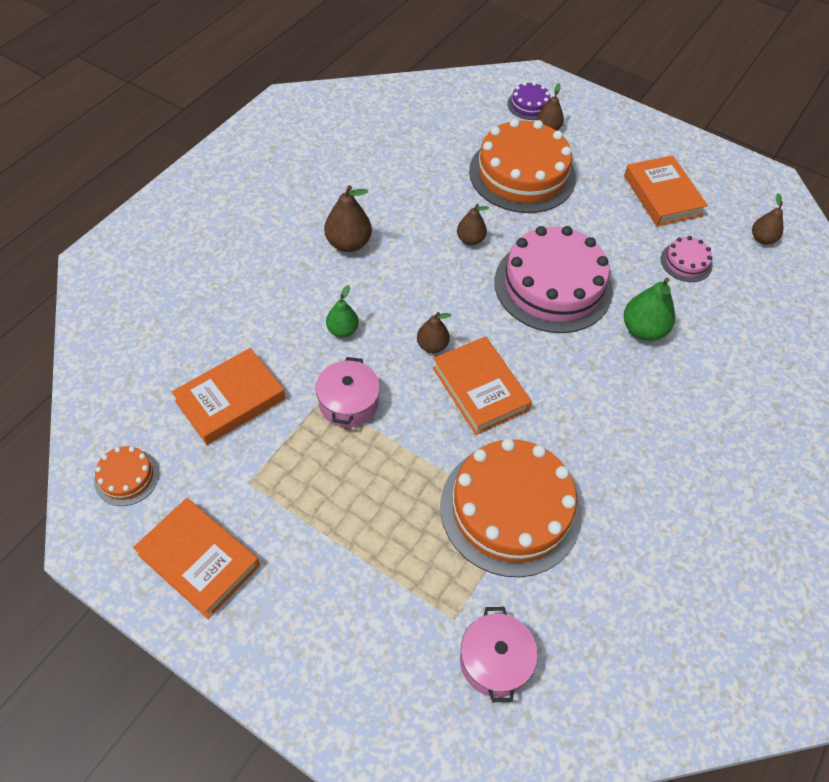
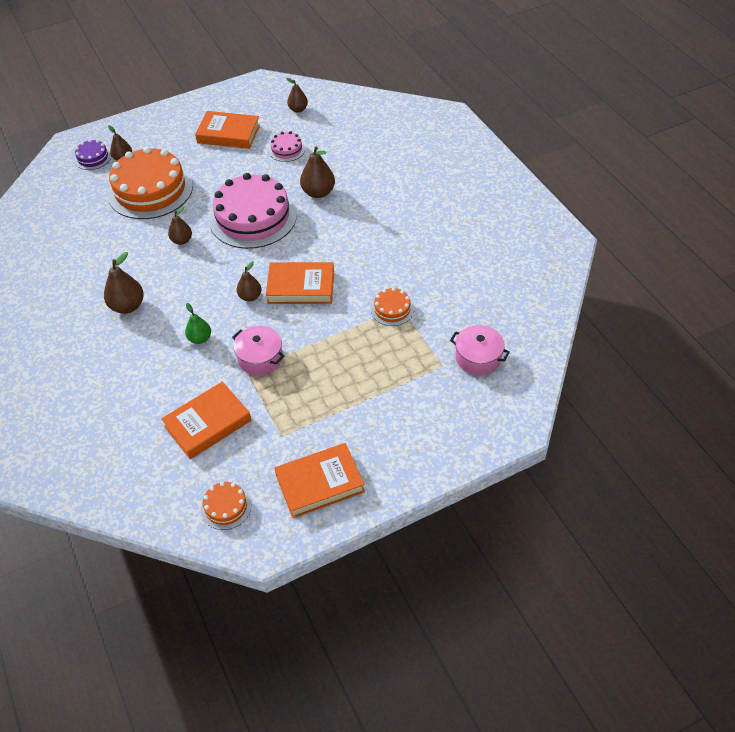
camera: 55 degrees left, 5 degrees down
orange book [171,348,285,445] -> orange book turned 60 degrees clockwise [161,381,251,459]
orange cake [440,439,582,577] -> orange cake [371,288,414,326], size x0.45
green pear [624,278,675,341] -> brown pear [300,147,335,198]

